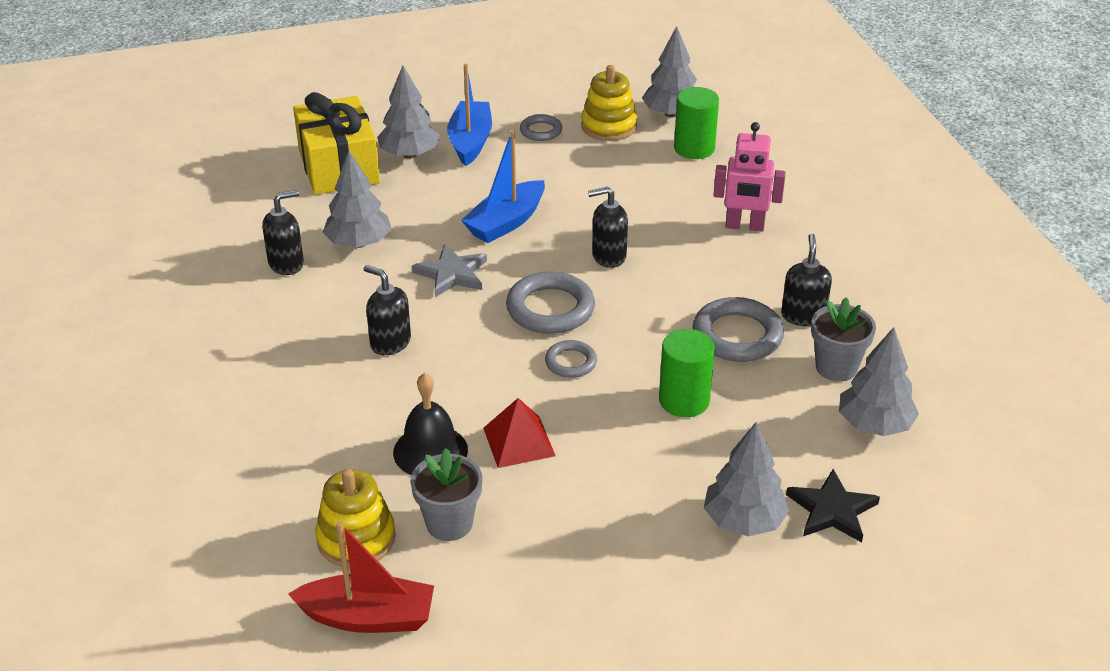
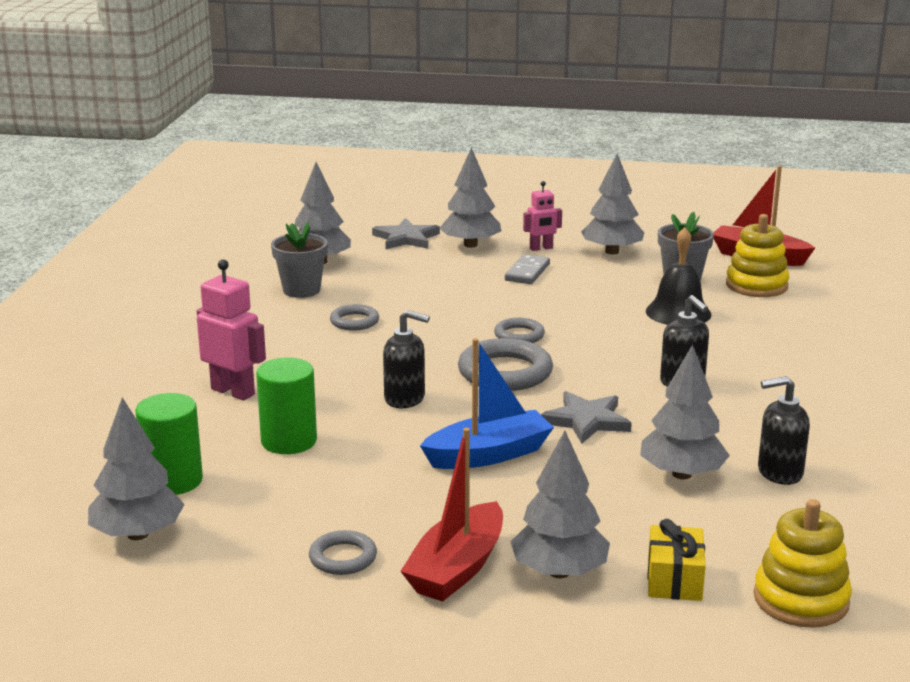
camera: 155 degrees left, 15 degrees down
yellow gift [293,92,380,195] -> yellow gift [648,519,706,601], size x0.50
blue boat [447,64,492,166] -> red boat [400,428,503,602]
red pyramid [483,398,555,468] -> none
yellow stacking toy [581,65,637,141] -> yellow stacking toy moved to [754,499,852,628]
green cylinder [659,329,715,417] -> green cylinder moved to [256,358,317,454]
grey ring [693,297,784,362] -> grey ring [330,304,379,331], size x0.56
black soap dispenser [781,234,832,326] -> none
black star [786,469,880,542] -> grey star [372,218,440,249]
none -> grey domino [505,254,550,284]
none -> pink robot [523,181,562,251]
none -> grey tree [581,153,644,255]

